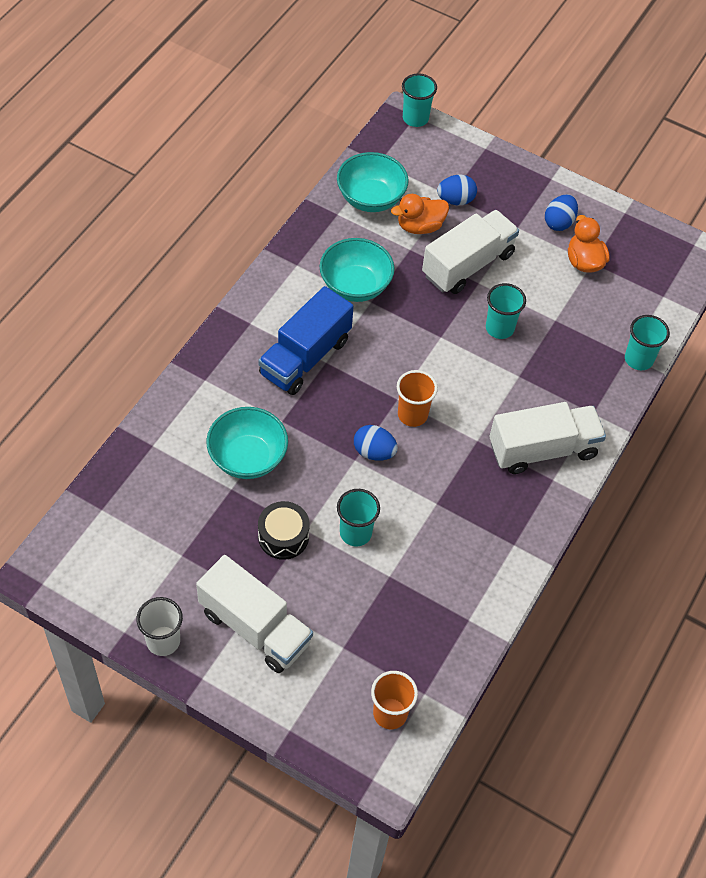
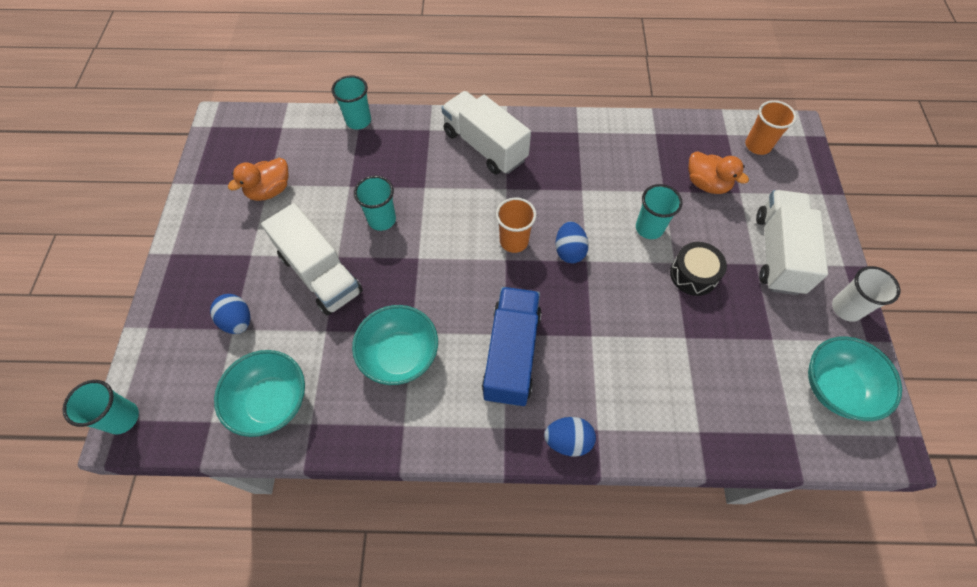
camera: 115 degrees left, 5 degrees up
turquoise bowl [206,407,288,479] -> turquoise bowl moved to [808,336,902,421]
blue truck [258,286,354,395] -> blue truck turned 90 degrees counterclockwise [482,287,542,406]
orange duck [391,194,449,234] -> orange duck moved to [688,151,749,194]
white truck [422,210,519,294] -> white truck turned 150 degrees counterclockwise [261,203,363,315]
blue egg [545,195,578,231] -> blue egg moved to [544,417,596,457]

